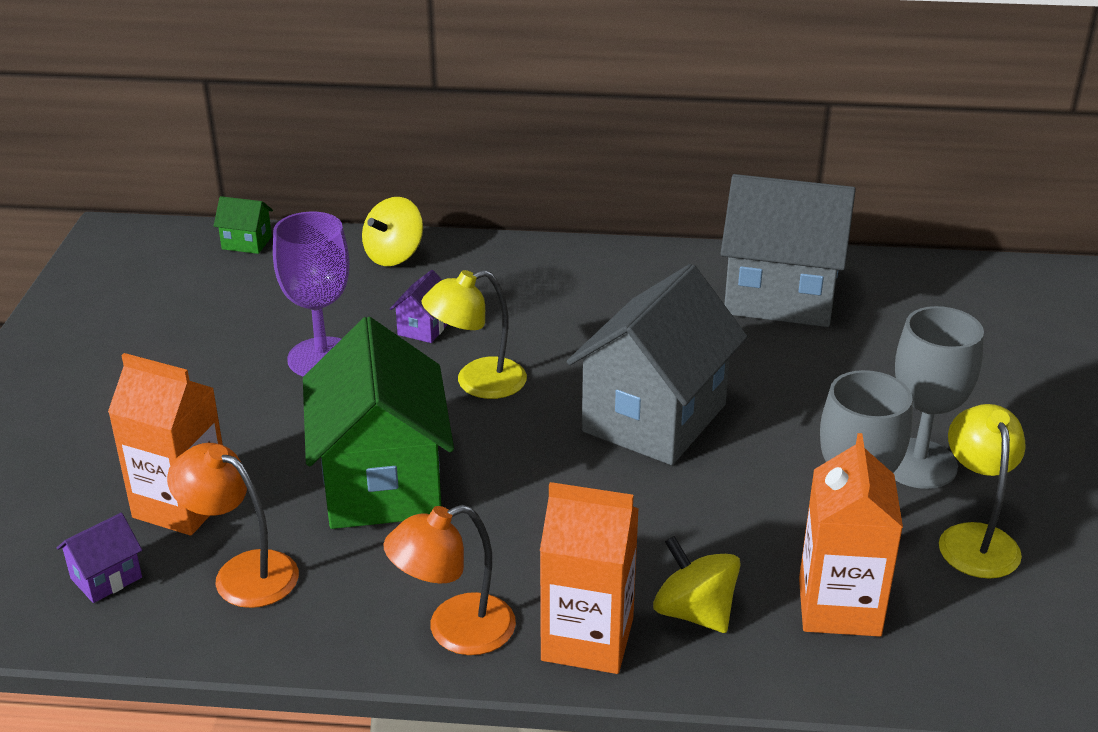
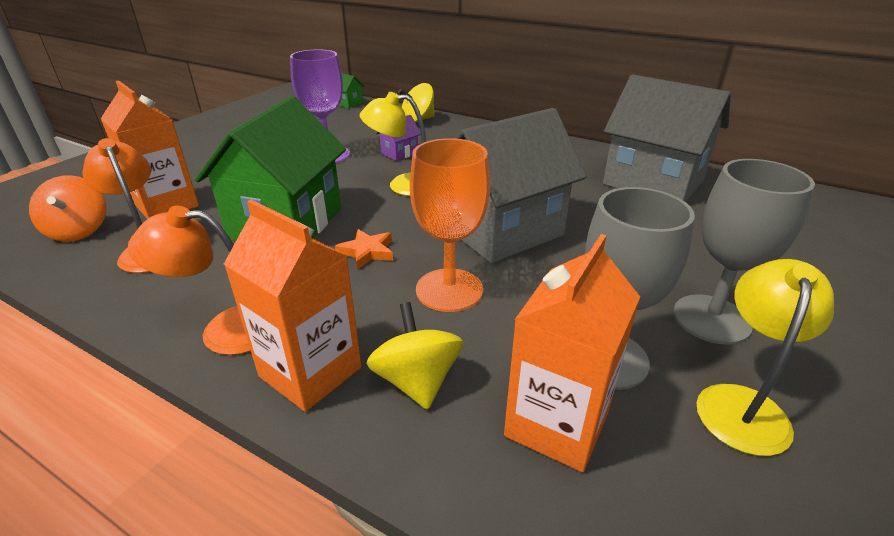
camera: 25 degrees right, 0 degrees up
purple house [57,513,142,603] -> orange spinning top [29,175,106,242]
none -> orange star [335,229,393,270]
none -> orange goblet [410,138,490,312]

